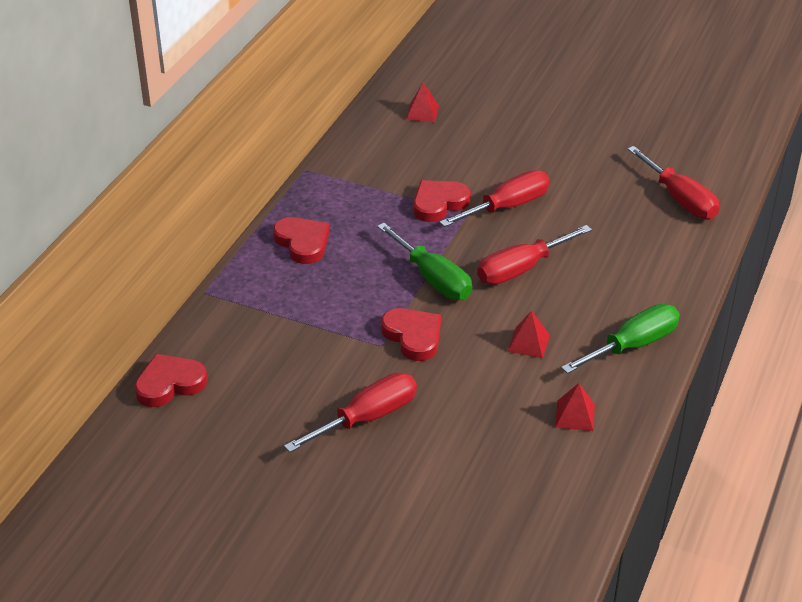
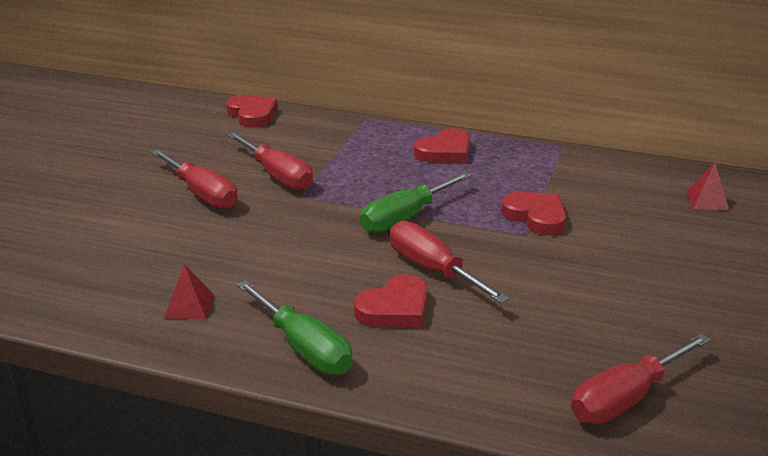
camera: 85 degrees right, 10 degrees down
red heart [381,308,441,361] -> red heart moved to [354,274,428,327]
red screwdriver [439,170,550,227] -> red screwdriver moved to [227,132,313,190]
red pyramid [507,310,550,358] -> none

